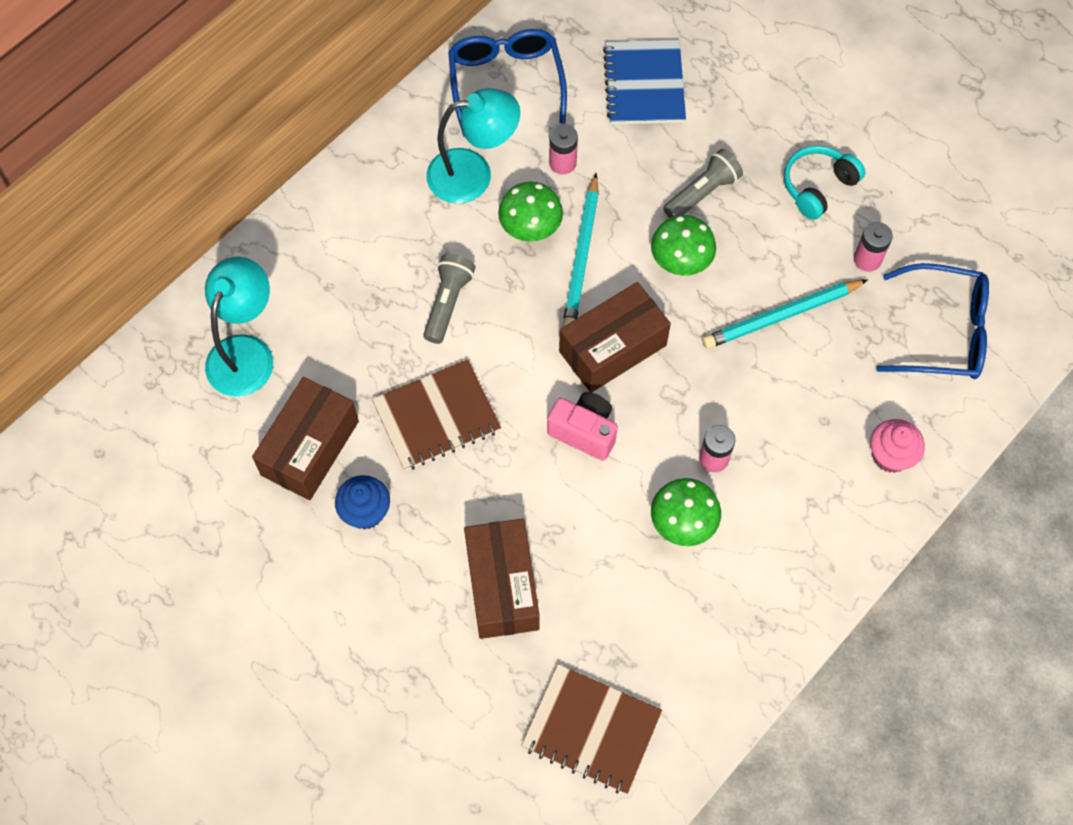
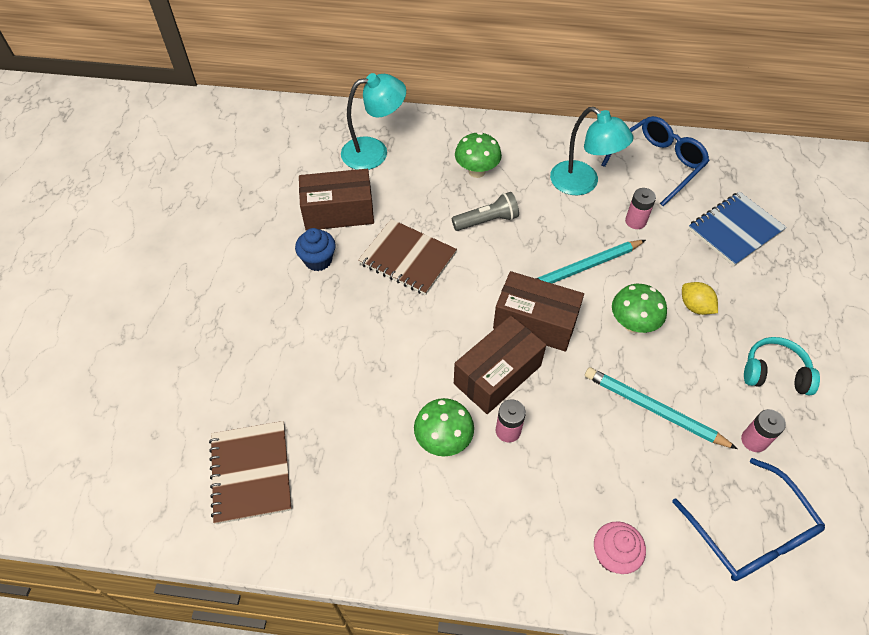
camera: 55 degrees right, 10 degrees down
brown box [464,518,540,639] -> brown box moved to [454,316,546,414]
green mushroom [498,182,563,242] -> green mushroom moved to [455,132,502,178]
pink camera [547,392,618,461] -> none
grey flashlight [663,149,743,218] -> yellow lemon [682,282,718,315]

